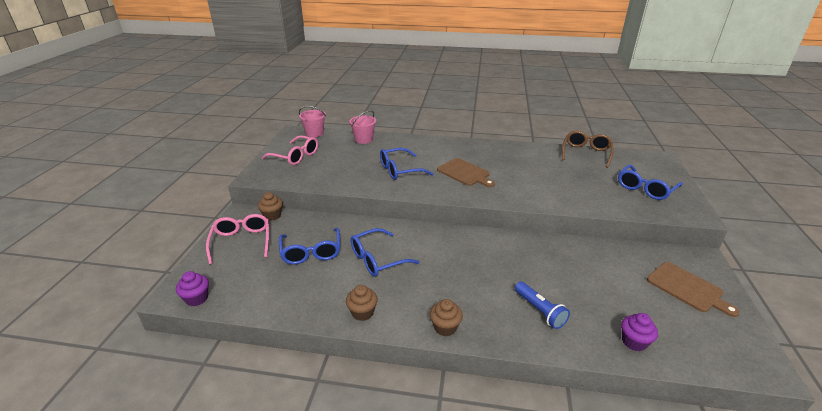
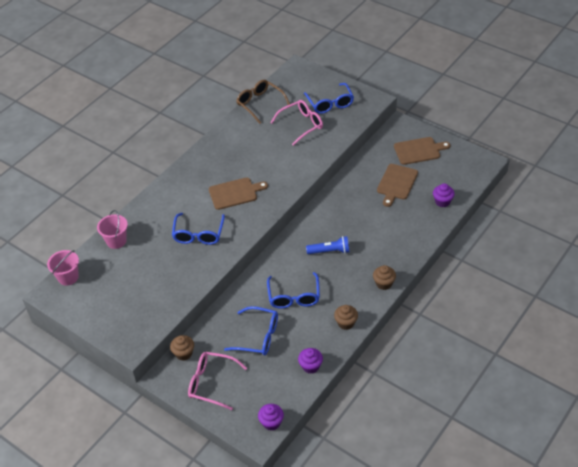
camera: 60 degrees left, 15 degrees up
pink glasses [262,135,318,165] -> pink glasses moved to [270,100,323,146]
blue flashlight [515,282,570,329] -> blue flashlight moved to [306,236,349,254]
none -> purple cupcake [298,348,323,374]
none -> brown cutting board [377,164,418,207]

